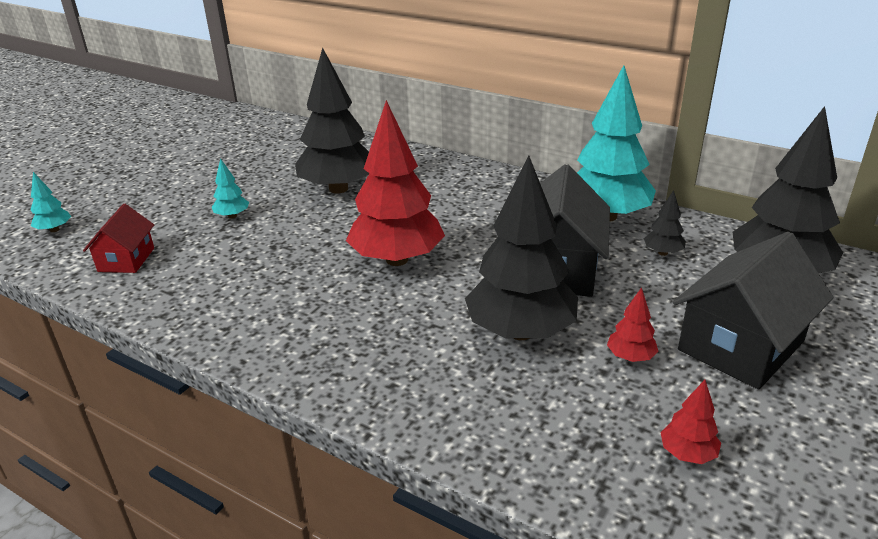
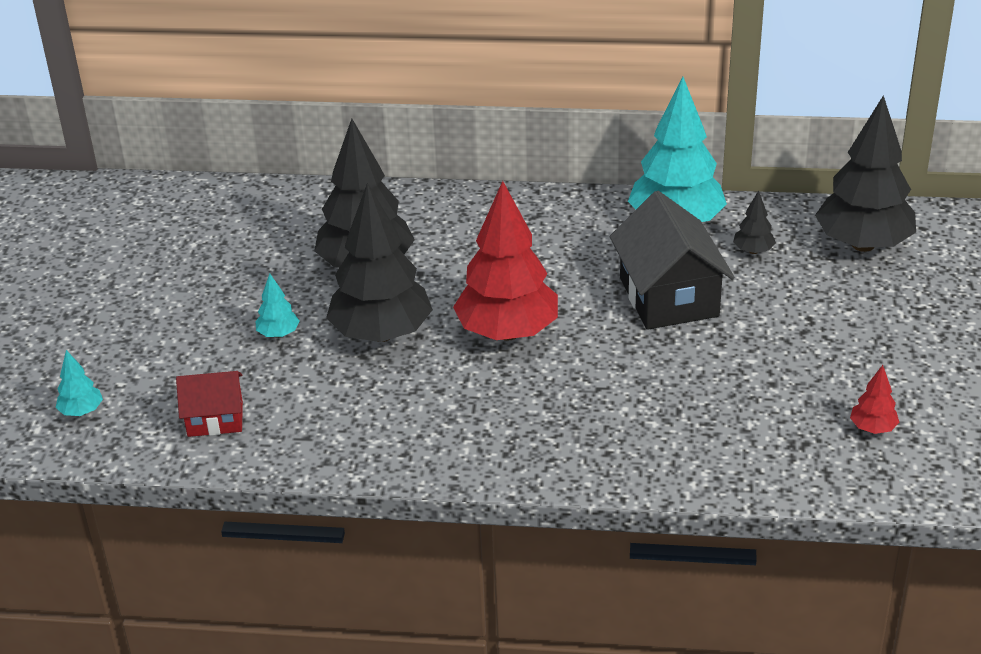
camera: 25 degrees left, 5 degrees up
red house [83,204,154,273] -> red house turned 75 degrees counterclockwise [176,371,243,437]
black tree [465,155,578,340] -> black tree moved to [326,183,433,342]
red tree [607,287,658,362] -> none
black house [673,232,834,390] -> none

